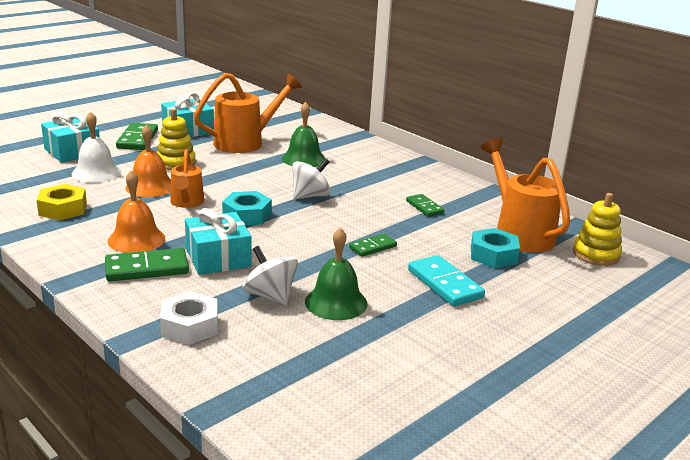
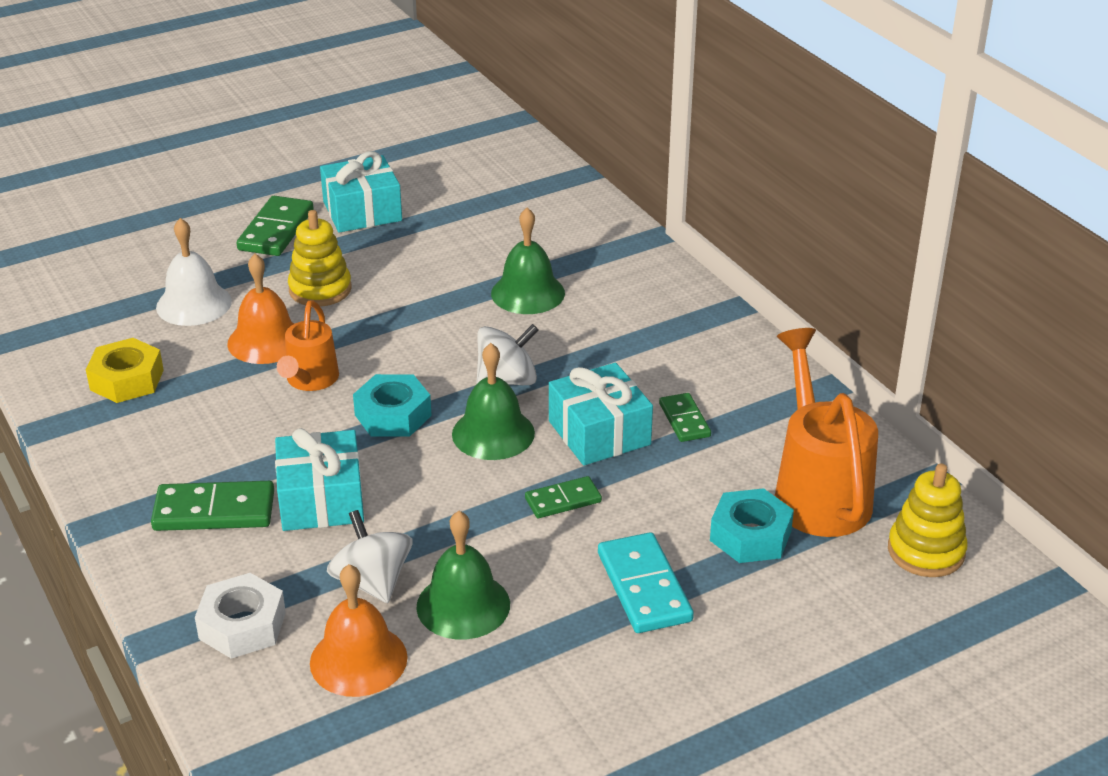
camera: 15 degrees right, 10 degrees up
turquoise gift [41,112,100,163] -> turquoise gift moved to [549,363,653,466]
orange bell [108,170,165,253] -> orange bell moved to [310,564,408,697]
orange watering can [194,73,302,153] -> none
none -> green bell [452,343,535,460]

